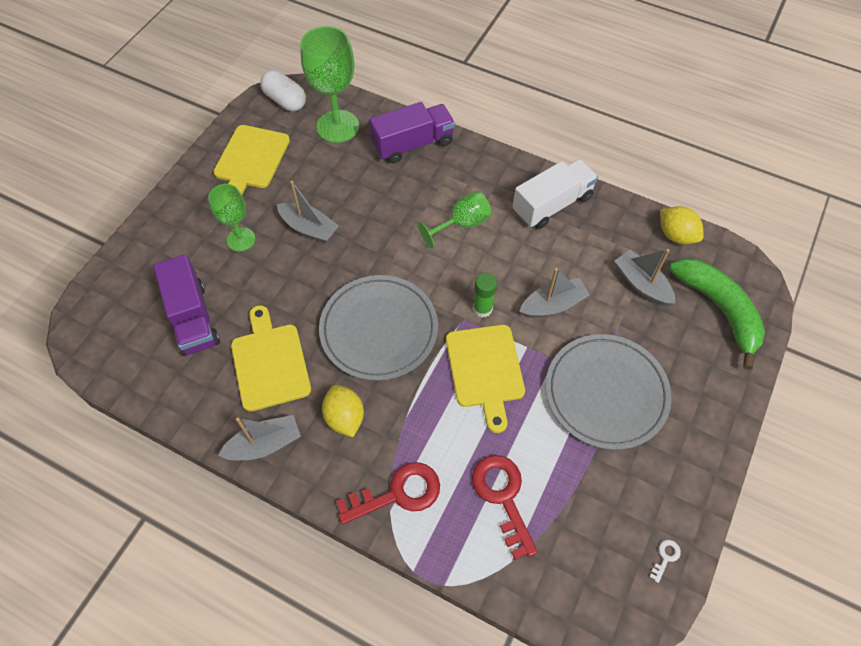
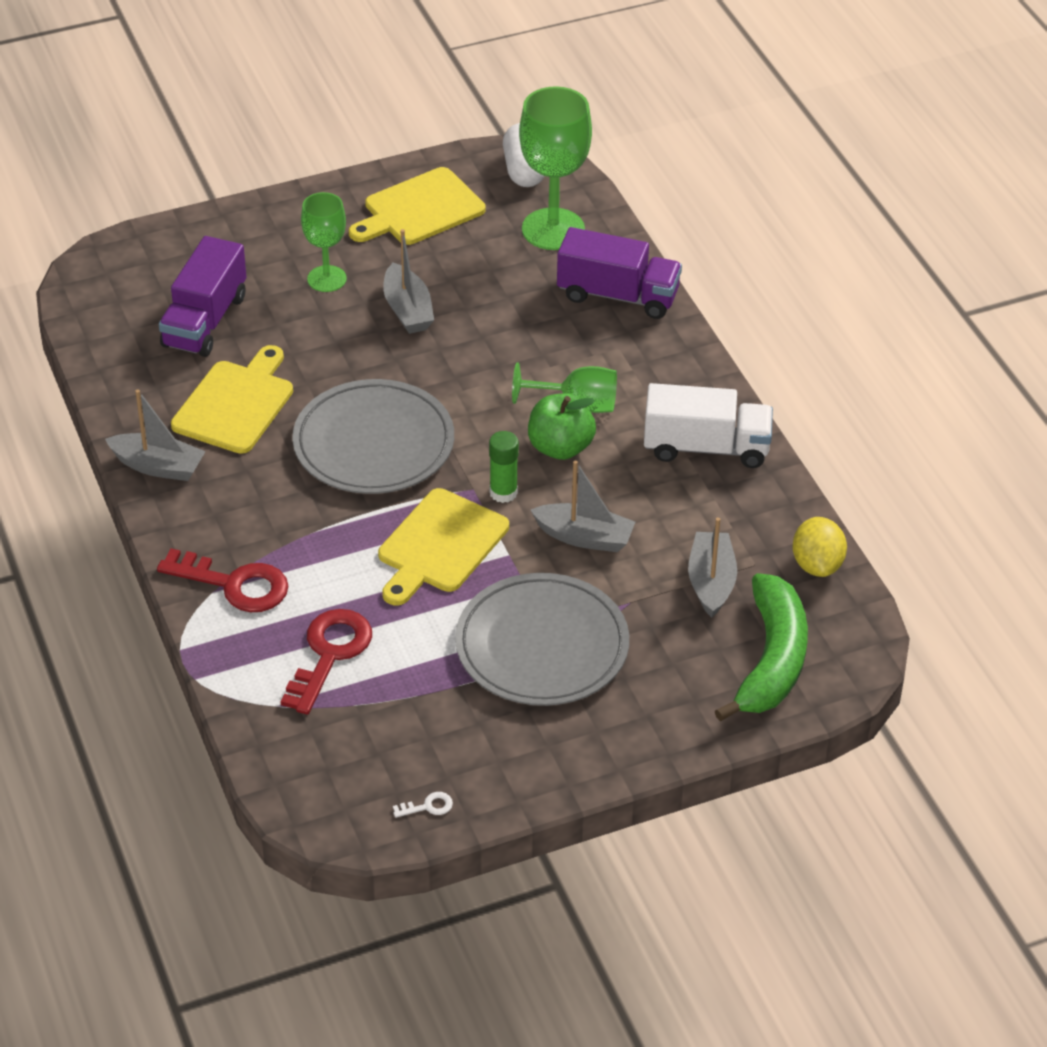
camera: 40 degrees right, 15 degrees down
yellow lemon [322,385,364,437] -> none
none -> green apple [528,394,596,460]

